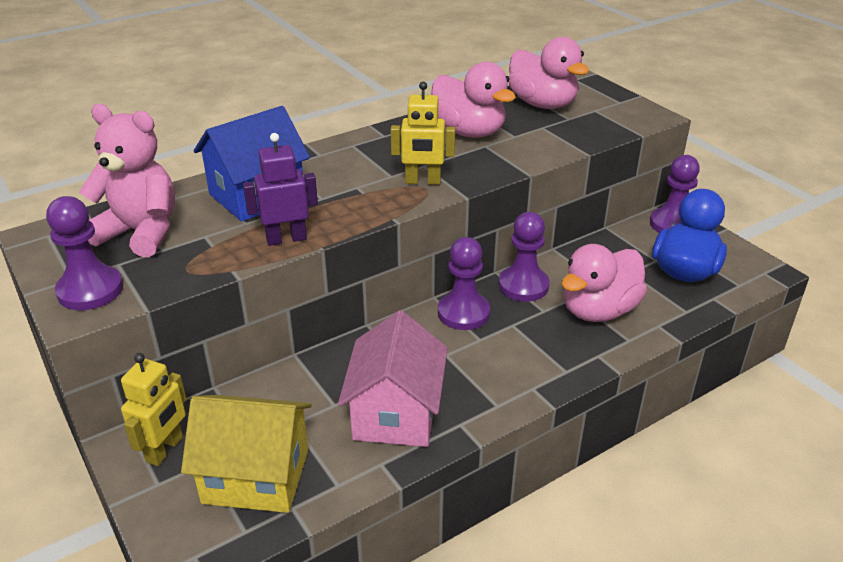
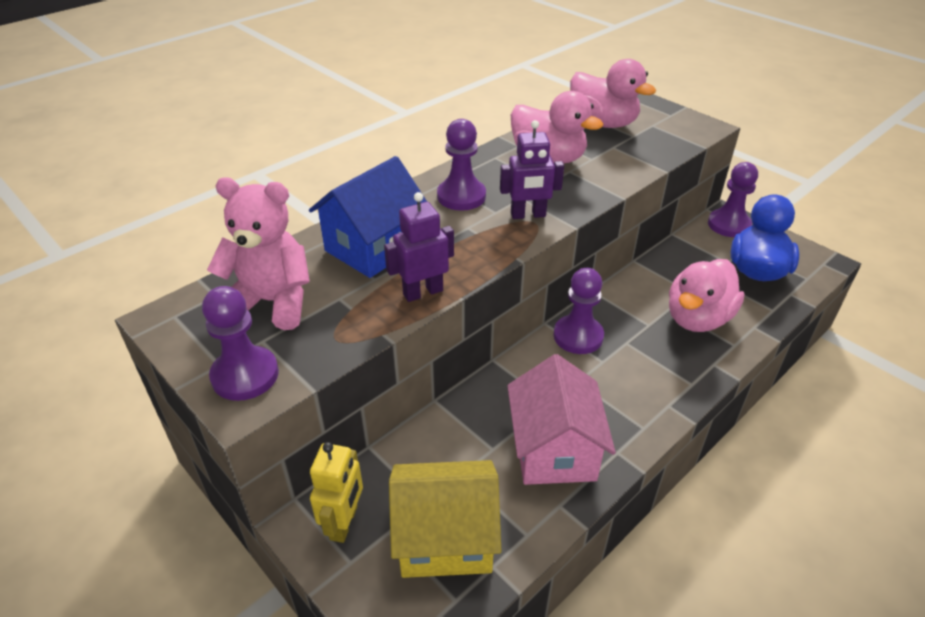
camera: 10 degrees left, 5 degrees up
yellow robot [391,82,455,185] -> purple robot [500,120,564,219]
purple pawn [499,212,550,302] -> purple pawn moved to [437,119,486,211]

